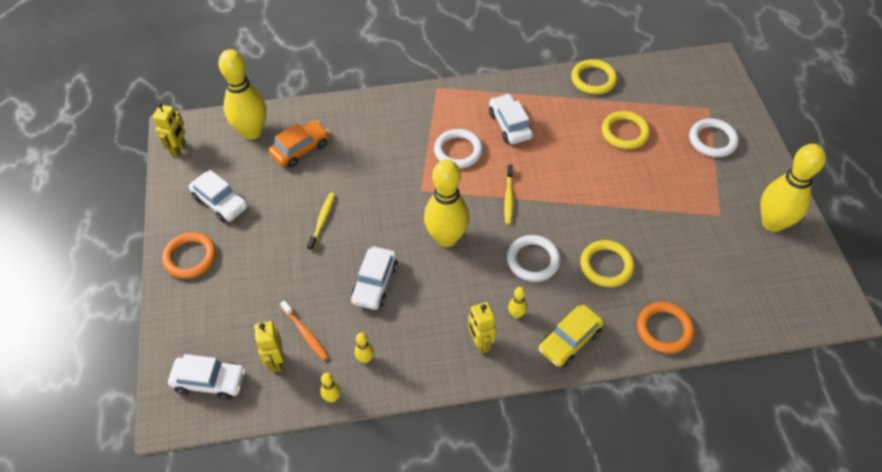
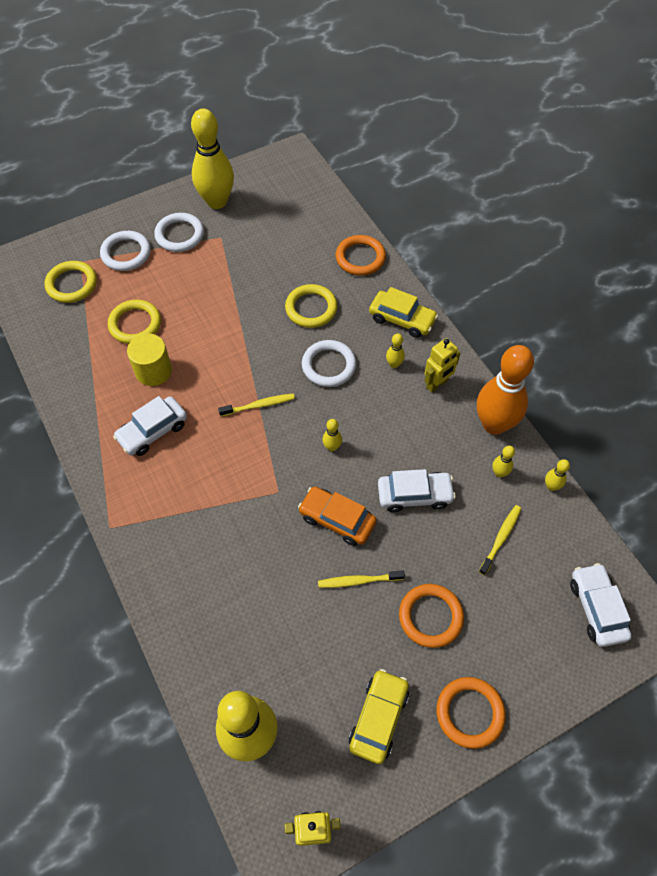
camera: 110 degrees left, 5 degrees up
white car [189,170,248,222] -> yellow car [349,669,409,764]
yellow robot [254,321,284,372] -> none
orange car [268,120,329,168] -> orange car moved to [298,486,377,546]
orange toothbrush [280,300,329,360] -> yellow toothbrush [479,505,522,575]
yellow bowling pin [424,159,470,247] -> yellow bowling pin [323,419,342,452], size x0.40
white ring [434,129,483,168] -> white ring moved to [154,213,204,252]
yellow ring [571,59,617,95] -> yellow ring moved to [45,261,97,303]
none -> yellow cylinder [127,333,172,386]
none -> orange ring [399,584,464,648]
none -> orange bowling pin [477,345,534,435]

